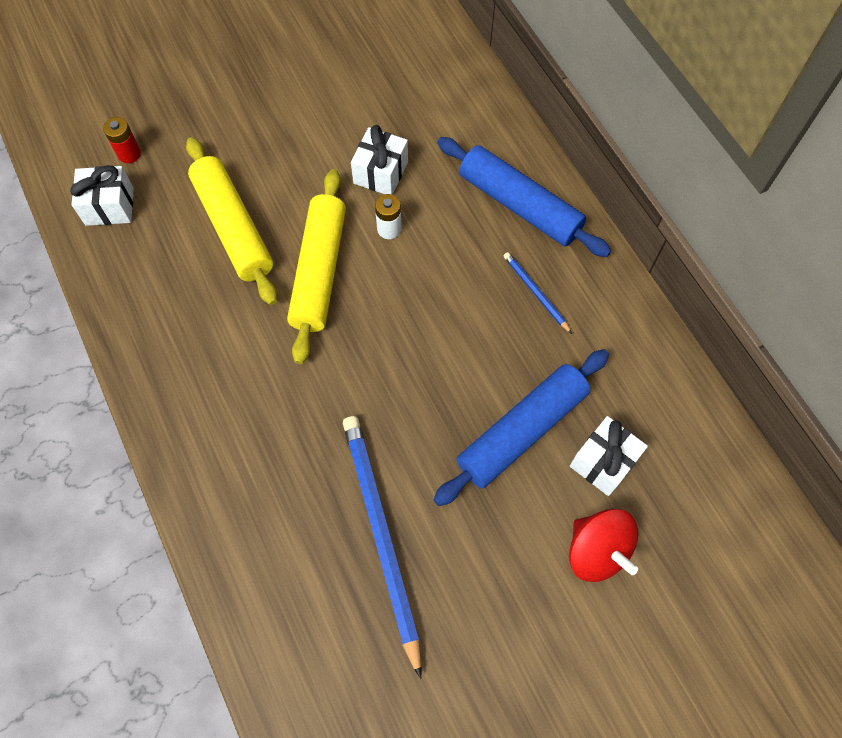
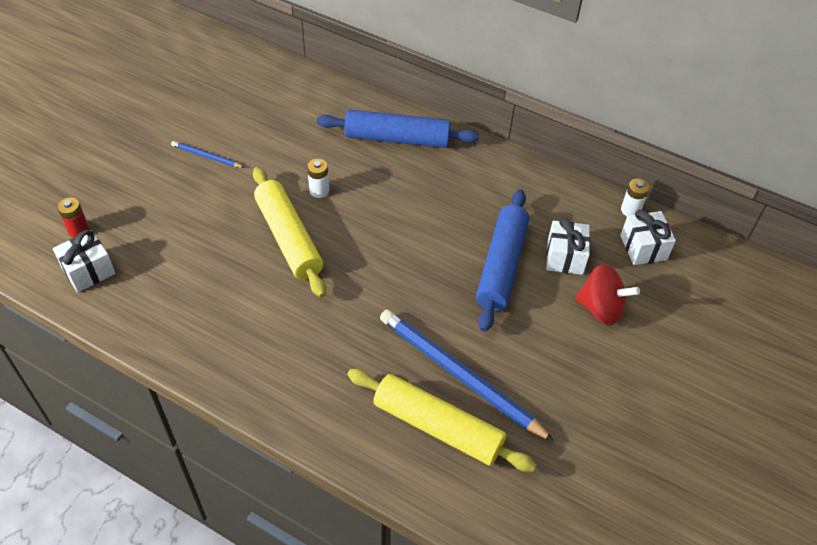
camera: 35 degrees left, 15 degrees down
yellow rolling pin [186,137,277,305] -> yellow rolling pin moved to [347,369,536,472]
white gift [351,125,408,195] -> white gift moved to [620,210,676,265]
blue pencil [503,252,572,334] -> blue pencil moved to [171,141,245,168]
none -> white battery [621,179,649,216]

